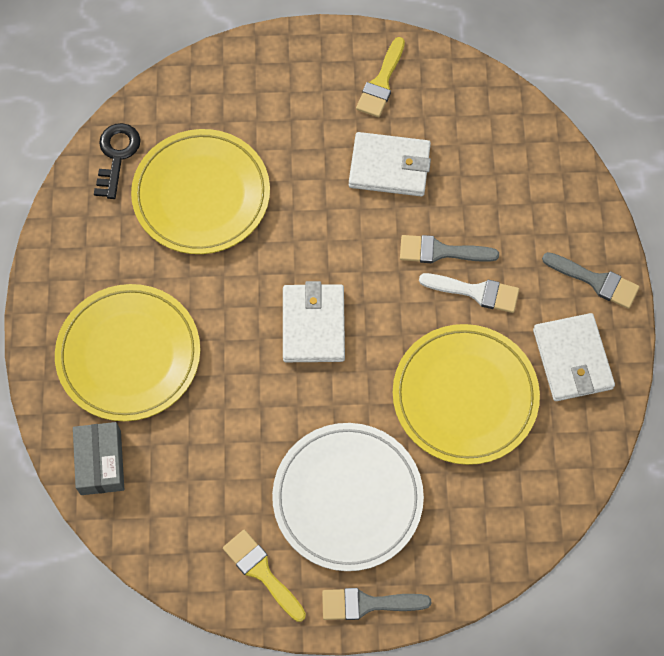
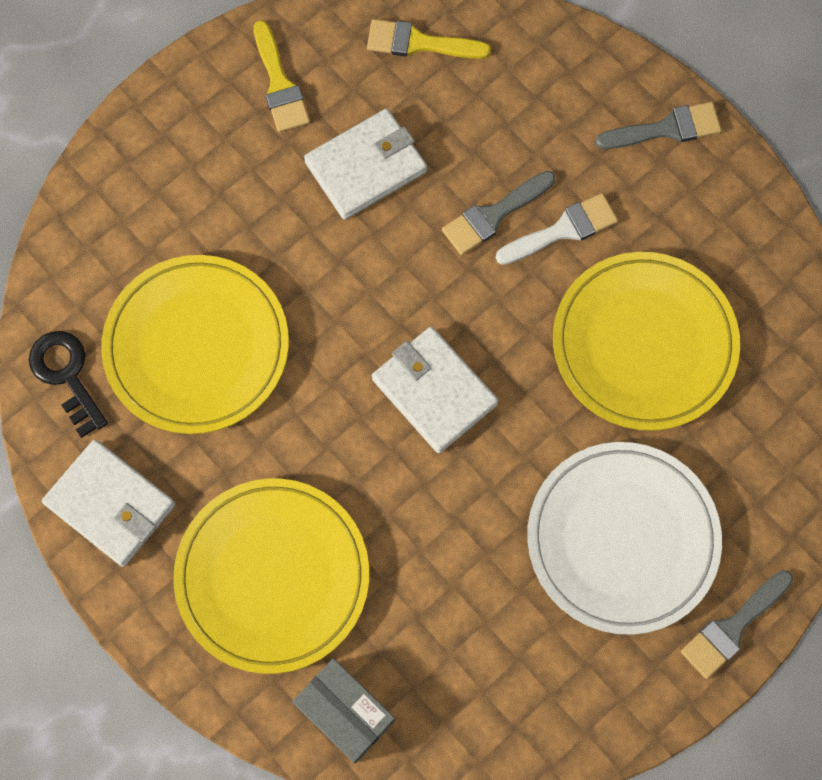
camera: 40 degrees left, 5 degrees up
yellow brush [223,530,306,622] -> yellow brush moved to [367,19,491,59]
white wallet [533,313,615,401] -> white wallet moved to [42,440,175,567]

